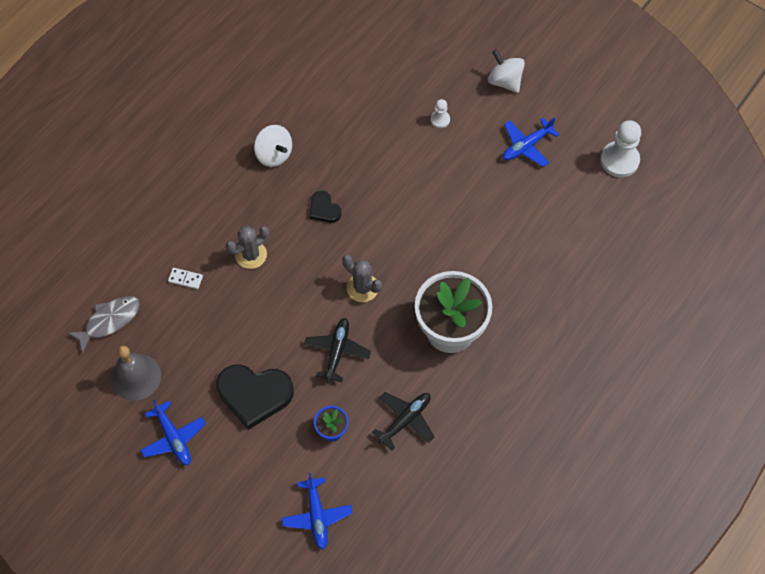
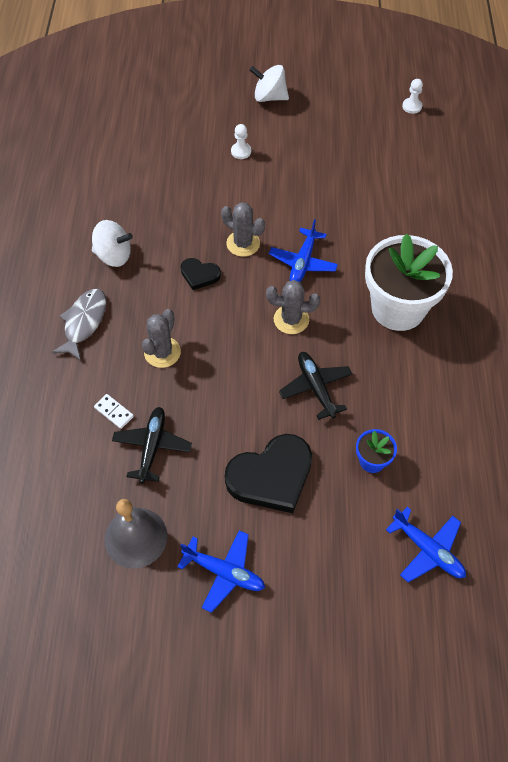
camera: 35 degrees left, 5 degrees down
grey fish [67,296,140,354] -> grey fish moved to [52,289,106,361]
white domino [168,268,203,289] -> white domino turned 60 degrees clockwise [94,394,134,429]
black plane [372,392,434,450] -> black plane moved to [112,407,192,483]
blue plane [503,117,559,167] -> blue plane moved to [269,219,338,282]
white pawn [600,120,641,177] -> white pawn [402,79,423,114], size x0.51
none -> grey cactus [221,202,265,257]

